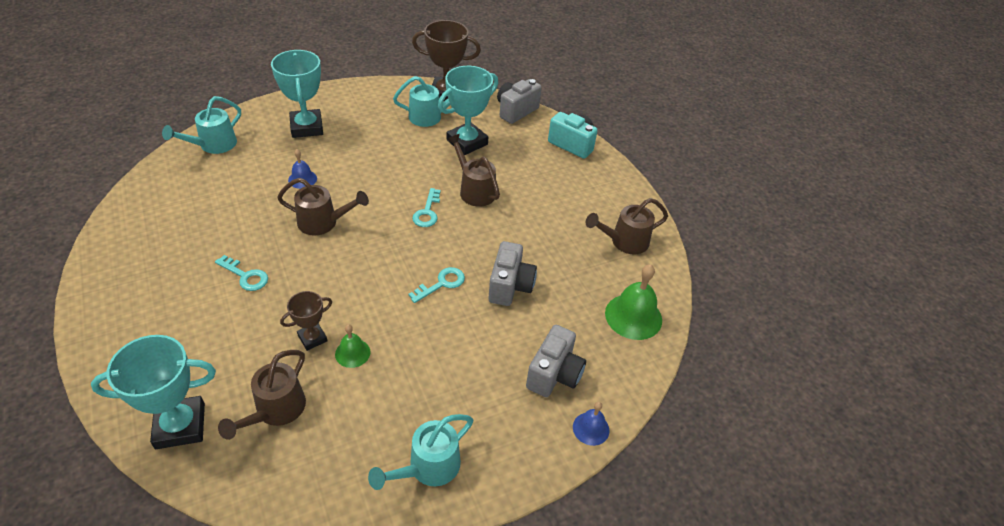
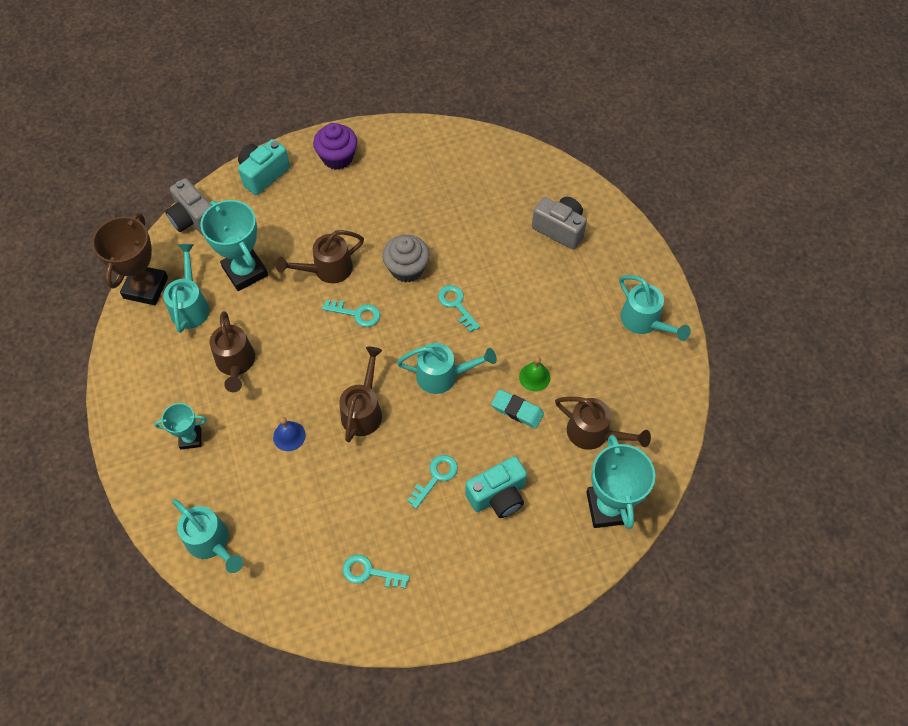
camera: 80 degrees left, 15 degrees up
turquoise trophy [271,50,323,138] -> turquoise trophy [155,403,207,450], size x0.56
brown trophy [280,291,332,351] -> turquoise eraser [491,389,544,428]
grey camera [489,241,537,306] -> none
blue bell [573,402,609,446] -> none
brown watering can [585,198,668,254] -> brown watering can moved to [210,311,255,392]
green bell [605,264,662,340] -> none
none -> purple cupcake [313,123,357,170]
none -> turquoise key [343,554,410,589]
none -> grey cupcake [382,235,430,283]
none -> turquoise watering can [397,343,497,394]
none -> turquoise camera [465,456,527,518]

